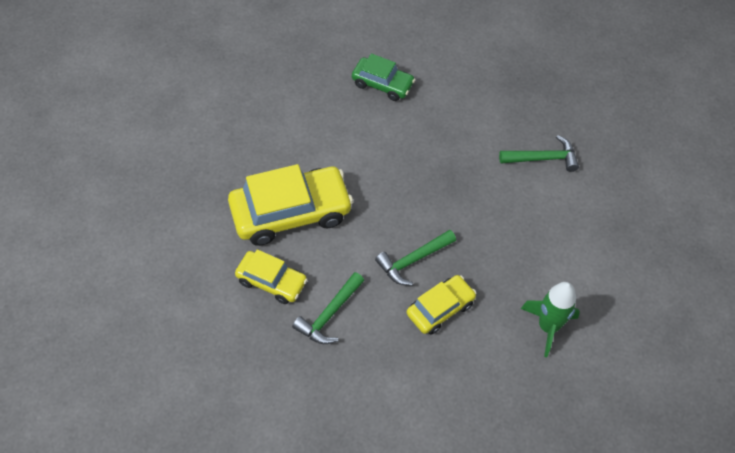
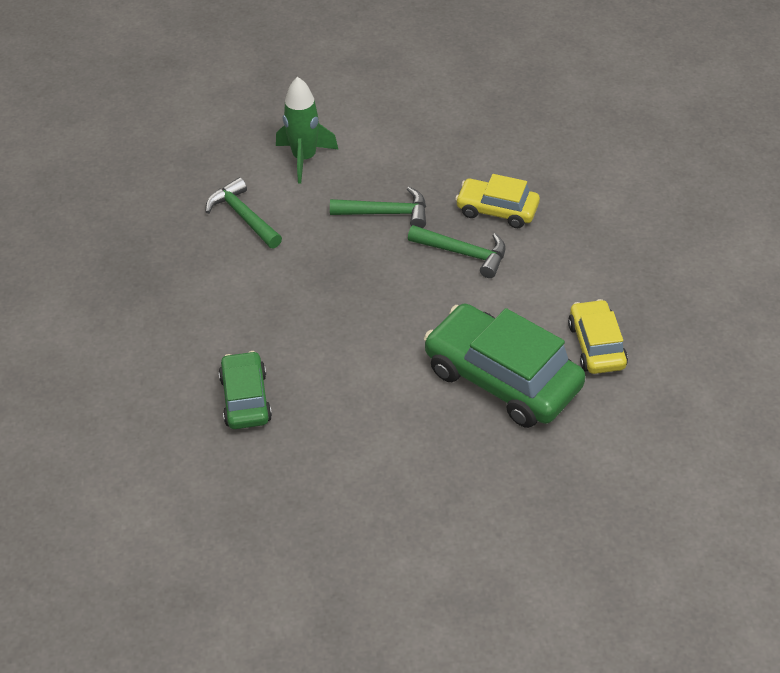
camera: 120 degrees left, 10 degrees down
yellow car [228,164,353,246] -> green car [424,304,585,428]
green hammer [292,272,364,344] -> green hammer moved to [330,187,426,228]
green rocket [521,282,580,357] -> green rocket moved to [276,77,338,184]

